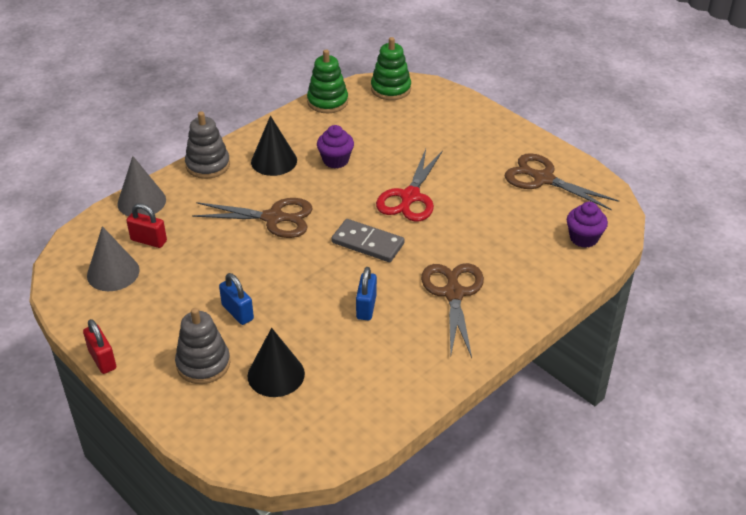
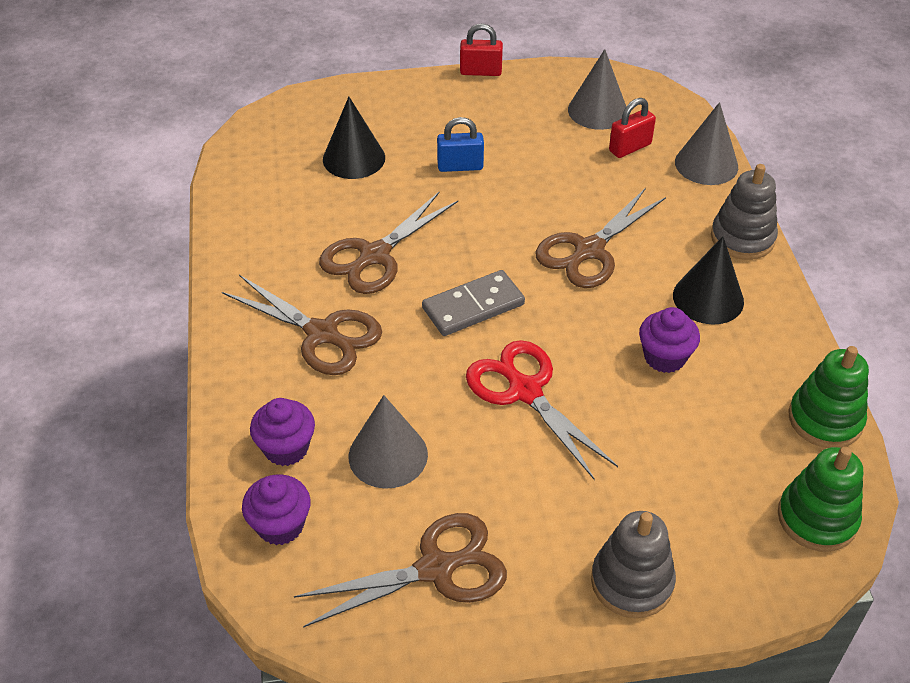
camera: 125 degrees right, 5 degrees up
grey stacking toy [175,308,230,384] -> grey stacking toy moved to [591,511,676,618]
blue padlock [356,267,377,320] -> brown scissors [319,191,458,294]
none -> purple cupcake [250,398,315,466]
none -> grey cone [349,395,428,489]

